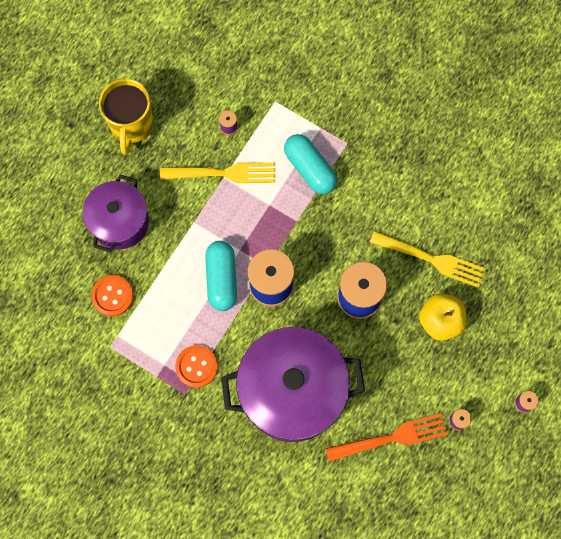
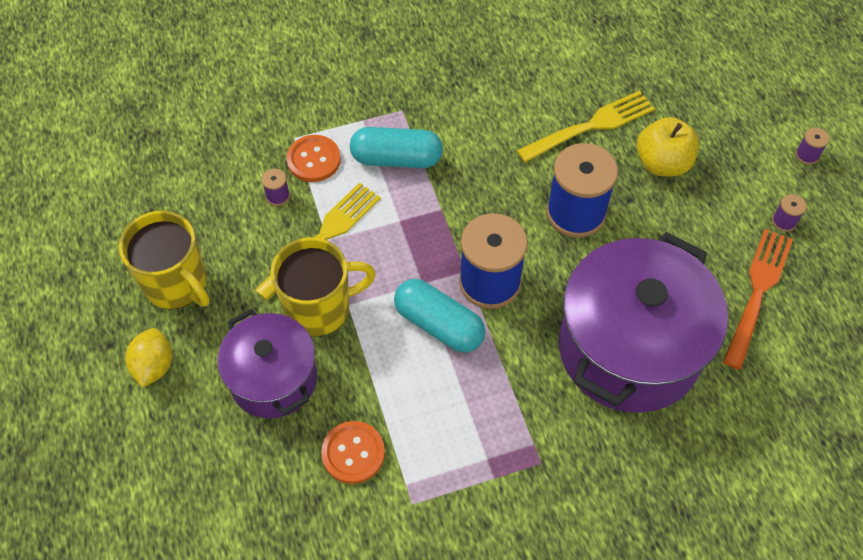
camera: 50 degrees left, 15 degrees down
orange button [175,345,218,388] -> orange button moved to [286,135,341,182]
none -> yellow lemon [126,328,172,388]
none -> yellow mug [270,237,376,337]

